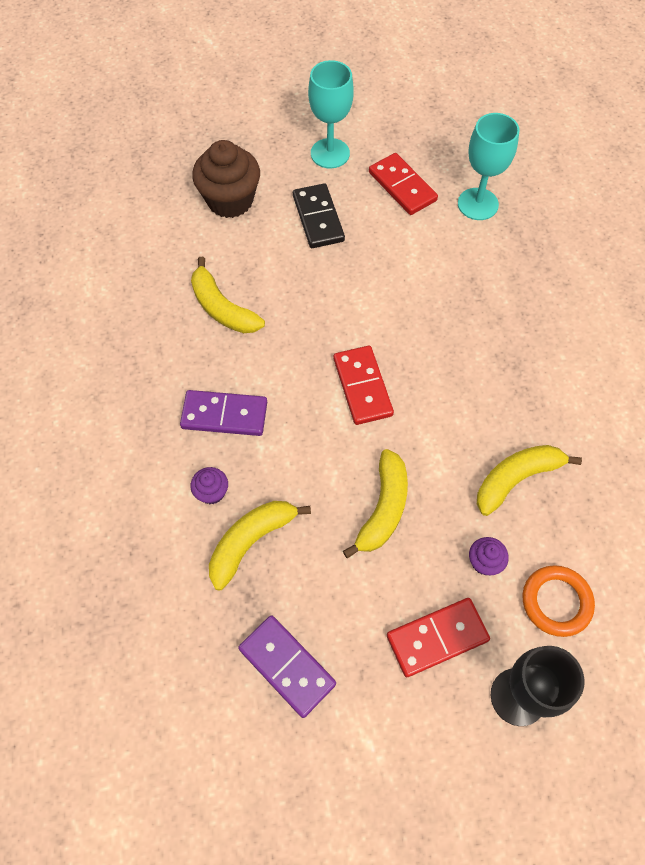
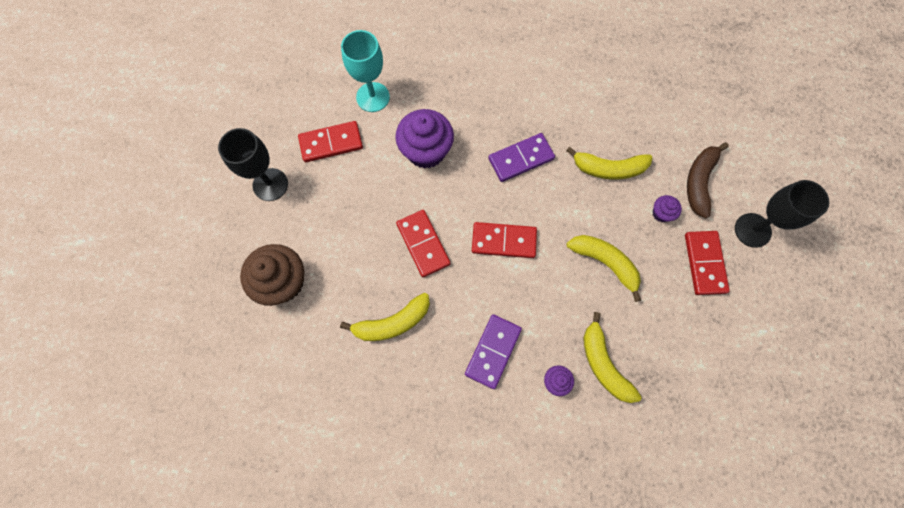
camera: 70 degrees left, 10 degrees up
purple domino [238,615,336,718] -> purple domino moved to [488,133,555,182]
black domino [293,183,345,248] -> none
turquoise goblet [308,60,354,168] -> black goblet [218,128,288,201]
yellow banana [477,445,582,516] -> yellow banana turned 75 degrees counterclockwise [566,147,653,180]
orange ring [523,565,595,637] -> brown banana [687,142,729,218]
none -> purple cupcake [395,109,454,169]
none -> red domino [396,210,450,277]

